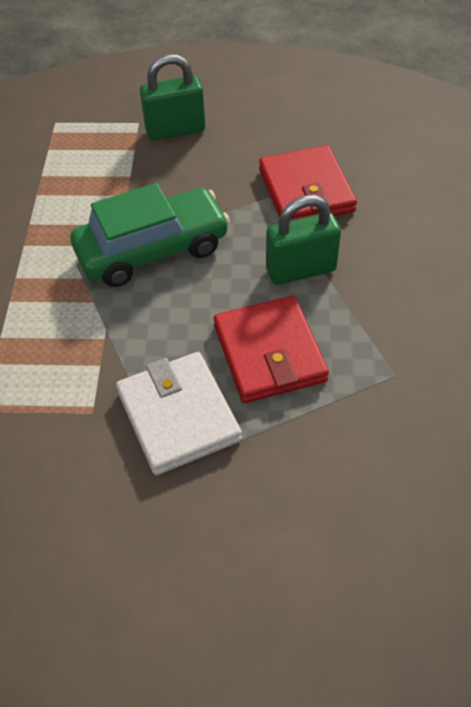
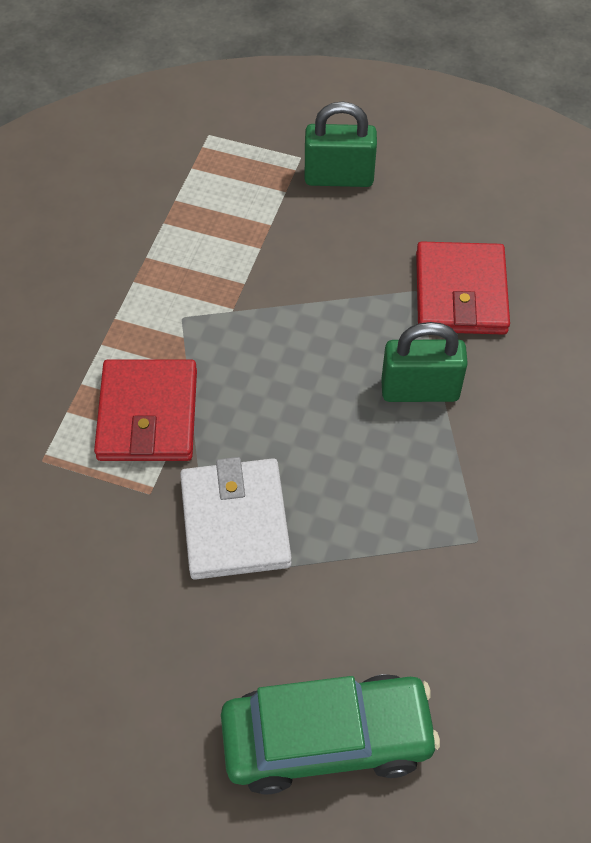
camera: 15 degrees right, 5 degrees up
green car [71,183,230,287] -> green car moved to [221,674,440,795]
red wallet [214,295,329,403] -> red wallet moved to [94,360,197,461]

